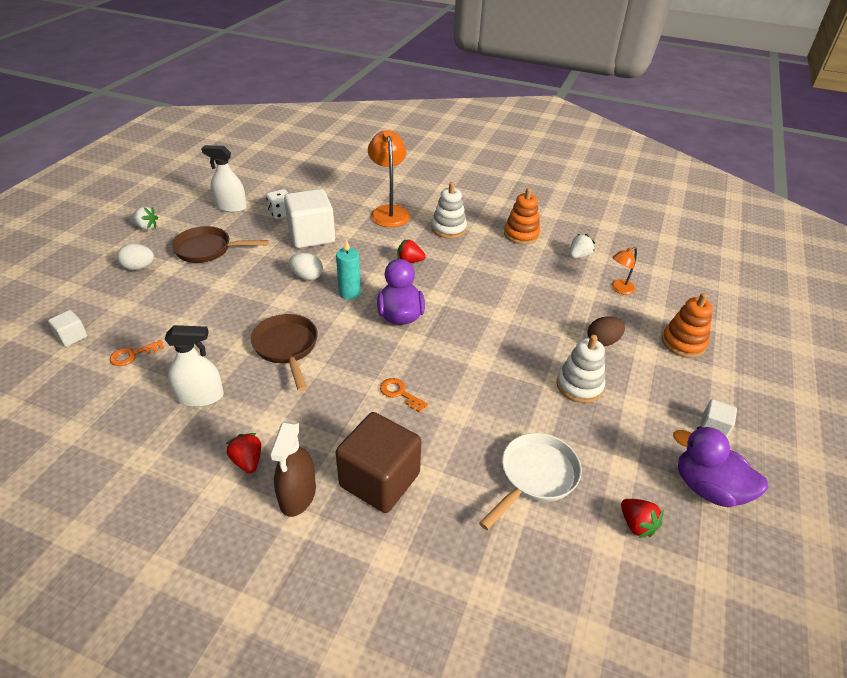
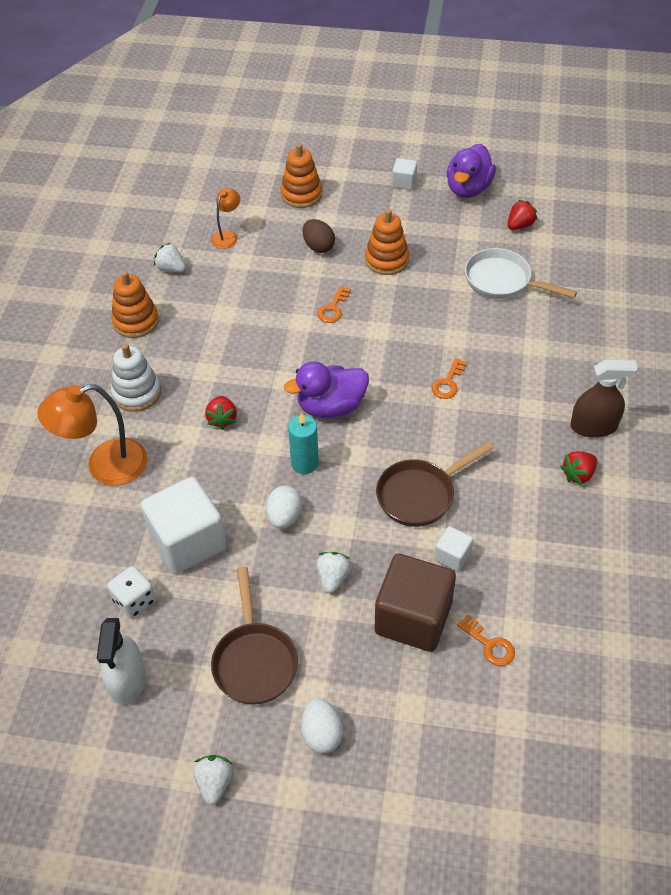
camera: 100 degrees left, 10 degrees up
white cube [48,310,87,347] -> white cube moved to [434,526,473,571]
white spray bottle [165,325,224,407] -> none
brown cube [336,412,421,513] -> brown cube moved to [374,554,456,652]
white stacking toy [556,335,605,403] -> orange stacking toy [365,209,409,275]
orange lamp [611,247,637,295] -> orange lamp turned 105 degrees counterclockwise [211,188,240,249]
none -> white strawberry [316,552,351,593]
none -> orange key [317,286,351,323]

